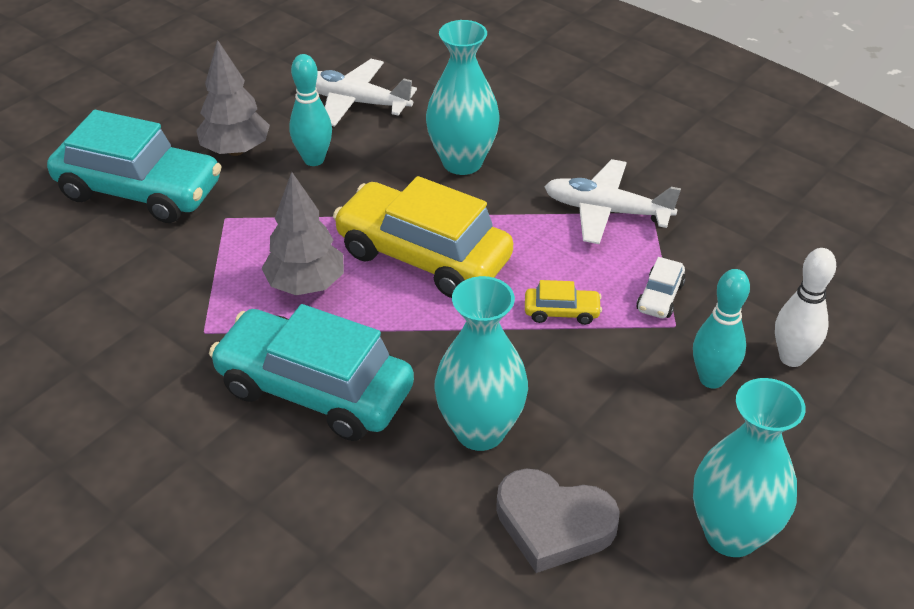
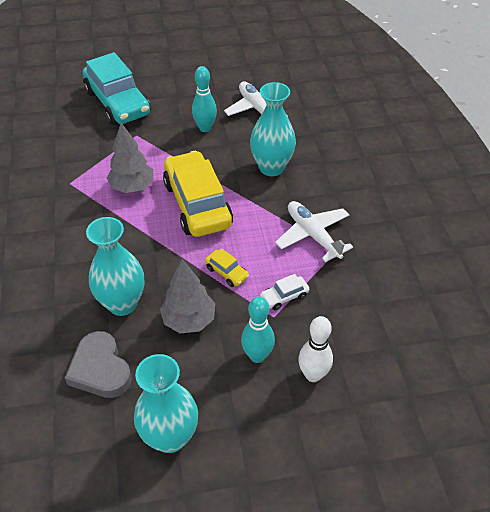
camera: 40 degrees right, 5 degrees up
grey tree [196,40,270,156] -> grey tree moved to [160,259,216,333]
turquoise car [209,304,414,441] -> none

